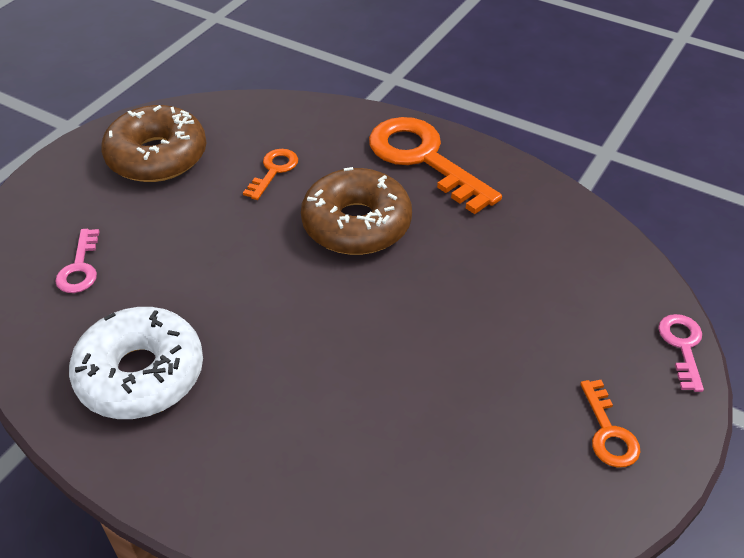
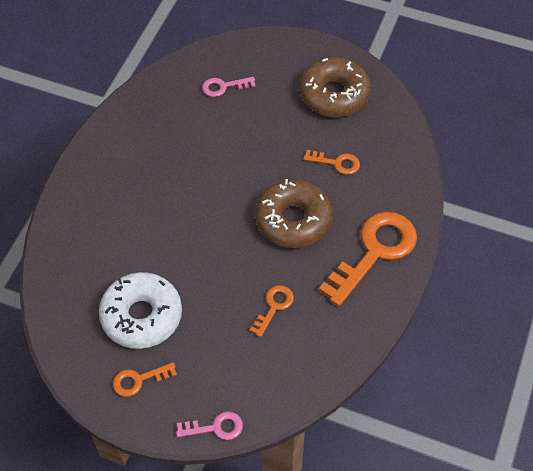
camera: 80 degrees right, 10 degrees up
white donut [69,307,203,419] -> white donut moved to [99,272,182,349]
none -> orange key [250,285,294,337]

